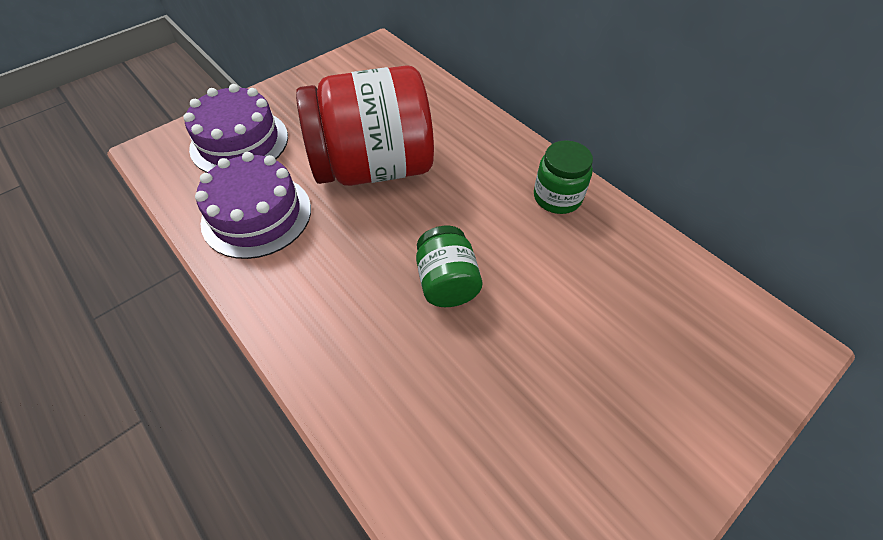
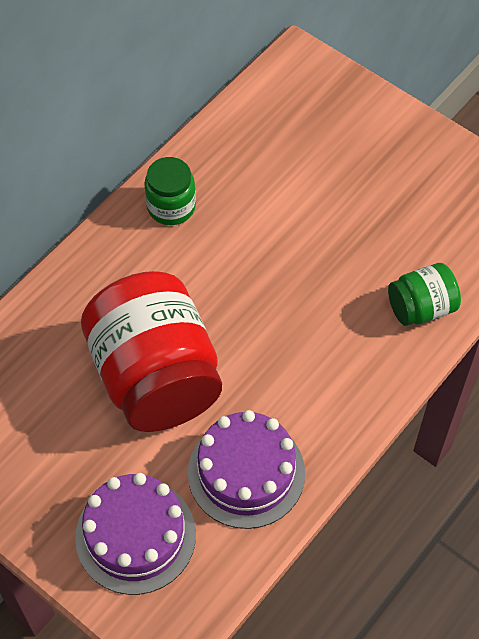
camera: 100 degrees left, 5 degrees up
green jar [416,226,482,307] -> green jar moved to [388,263,461,326]

